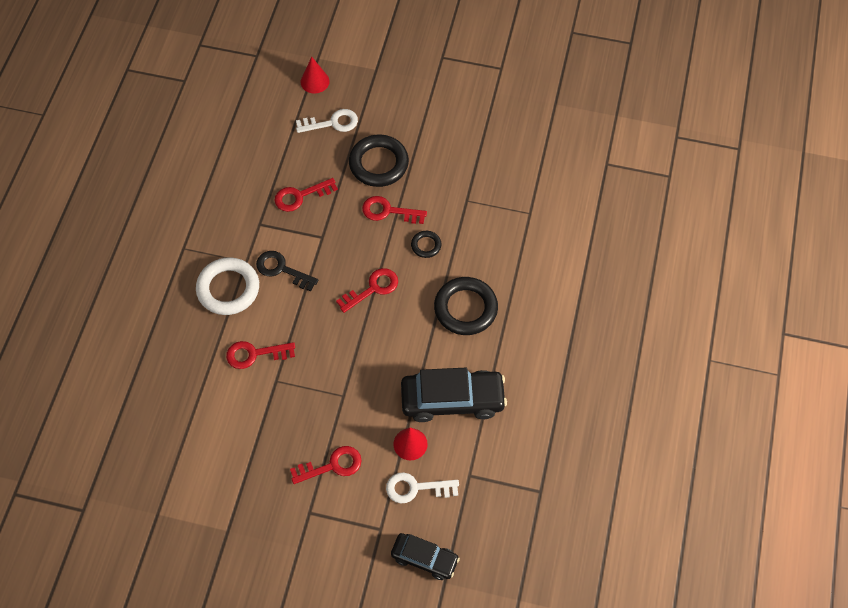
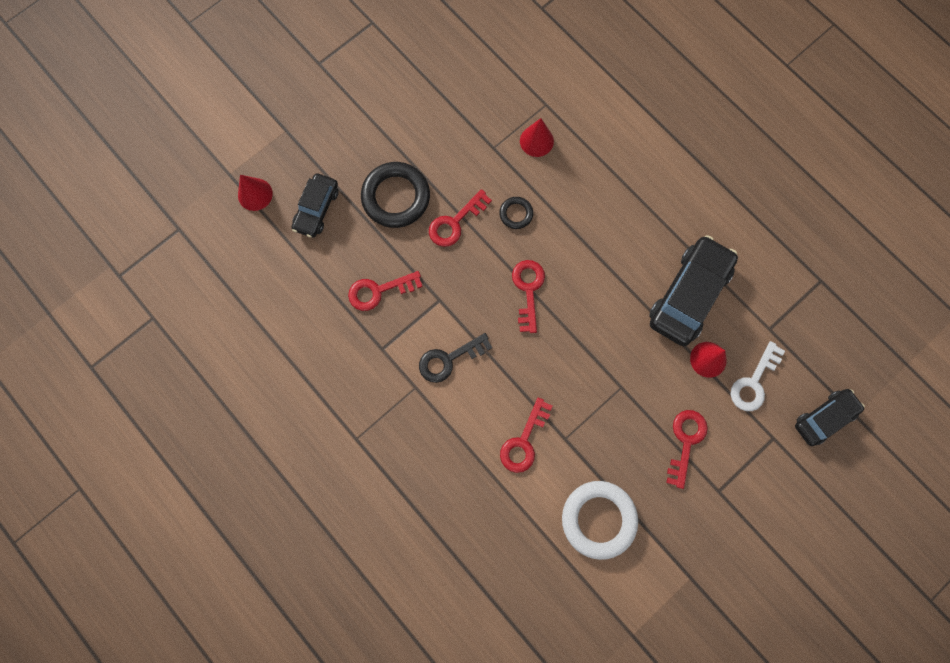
camera: 55 degrees left, 15 degrees up
white ring [196,257,259,315] -> white ring moved to [562,481,638,560]
red key [275,178,338,212] -> red key turned 60 degrees clockwise [348,271,423,311]
white key [296,109,358,133] -> black car [292,173,339,238]
black ring [434,277,498,335] -> none
none -> red cone [520,118,554,157]

